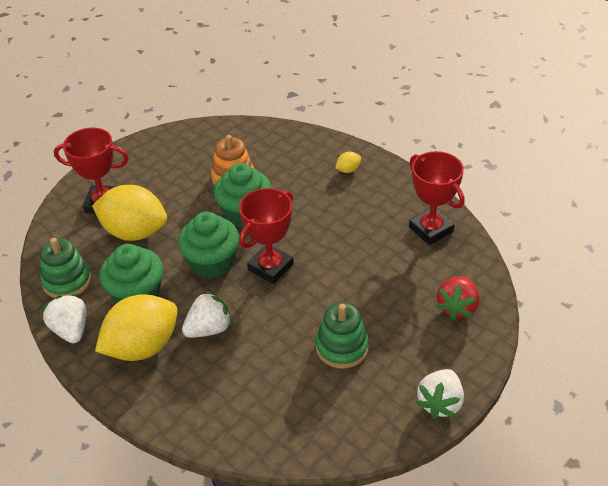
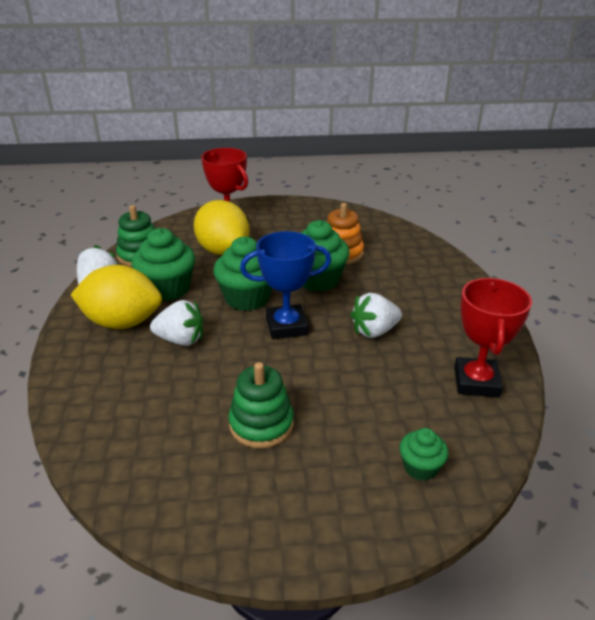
camera: 40 degrees right, 10 degrees down
red trophy [239,188,294,284] -> blue trophy [240,231,332,339]
yellow lemon [335,152,361,173] -> none
white strawberry [416,369,464,419] -> white strawberry moved to [350,293,402,338]
red strawberry [436,276,479,321] -> green cupcake [399,428,448,481]

